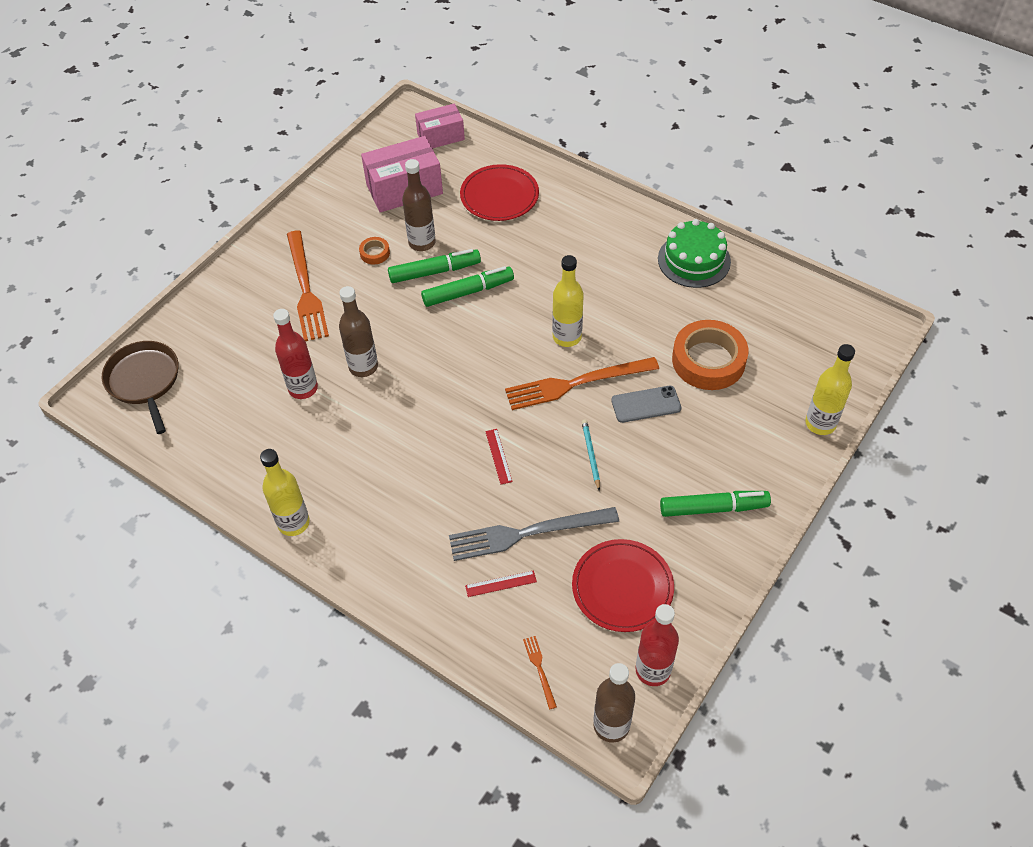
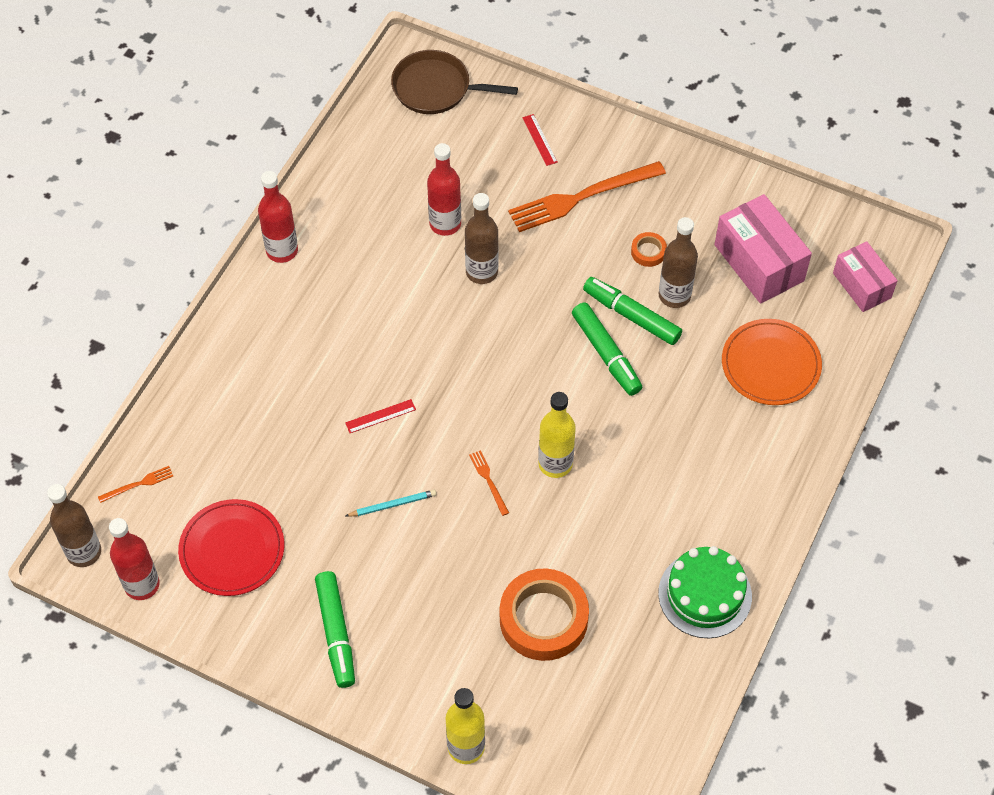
camera: 80 degrees right, 5 degrees up
brown pan [102,341,179,434] -> brown pan turned 135 degrees counterclockwise [391,50,518,114]
yellow bottle [260,449,310,536] -> red bottle [258,171,298,263]
green marker [388,249,481,283] -> green marker turned 150 degrees clockwise [583,277,682,345]
grey fork [449,507,619,561] -> none
red plate [460,164,539,221] -> orange plate [722,319,822,405]
red ruler [465,570,537,597] -> red ruler moved to [522,114,558,166]
orange fork [505,357,659,410] -> orange fork [469,450,509,516], size x0.43
grey phone [611,386,681,423] -> none

